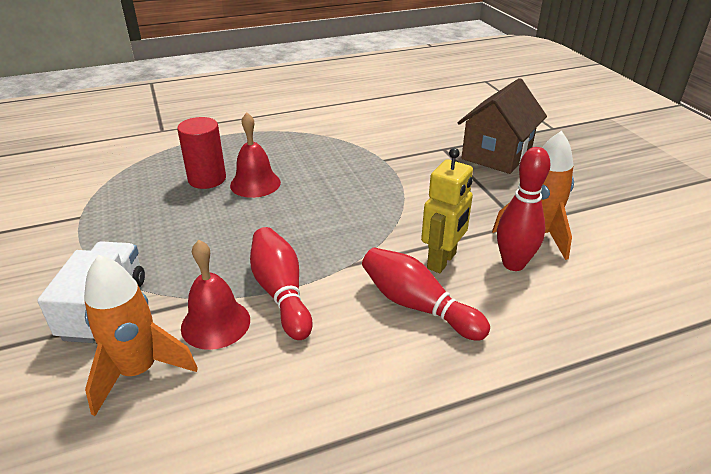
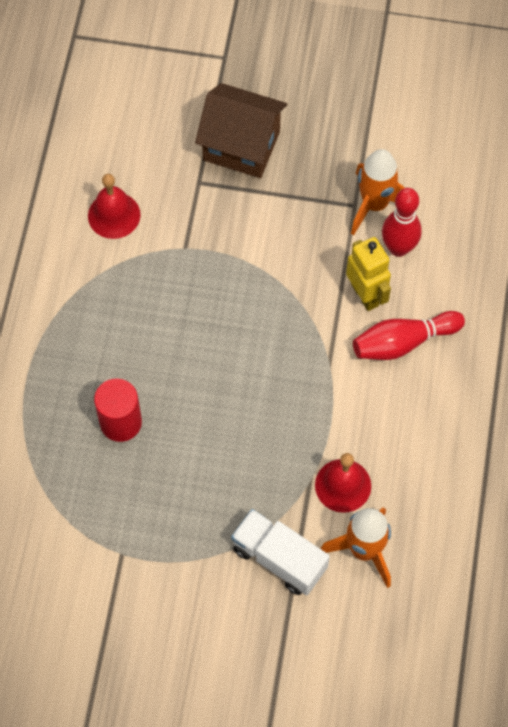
camera: 60 degrees left, 30 degrees up
red bell [230,112,281,198] -> red bell moved to [88,174,140,239]
red bowling pin [250,227,312,340] -> none
brown house [458,78,547,174] -> brown house turned 45 degrees counterclockwise [195,83,287,178]

